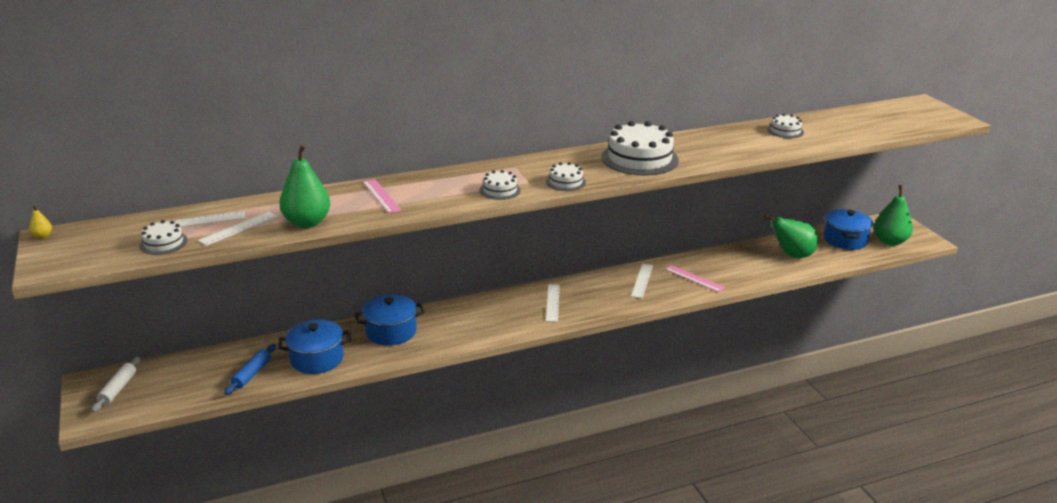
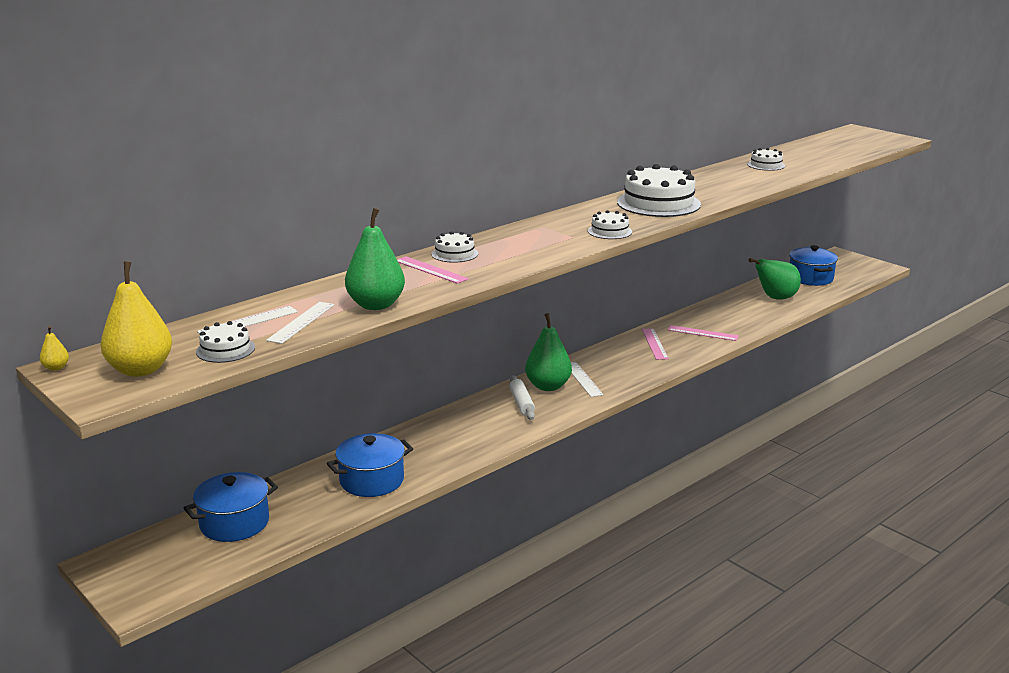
camera: 20 degrees left, 5 degrees down
white rolling pin [91,356,140,413] -> white rolling pin moved to [509,376,535,420]
blue rolling pin [224,344,276,395] -> none
blue pot [355,294,425,346] -> blue pot moved to [184,472,278,542]
white cake [480,170,521,200] -> white cake moved to [431,231,478,263]
white ruler [631,264,653,298] -> pink ruler [642,328,669,360]
green pear [874,185,913,246] -> green pear moved to [525,313,572,391]
none -> yellow pear [101,261,172,377]

